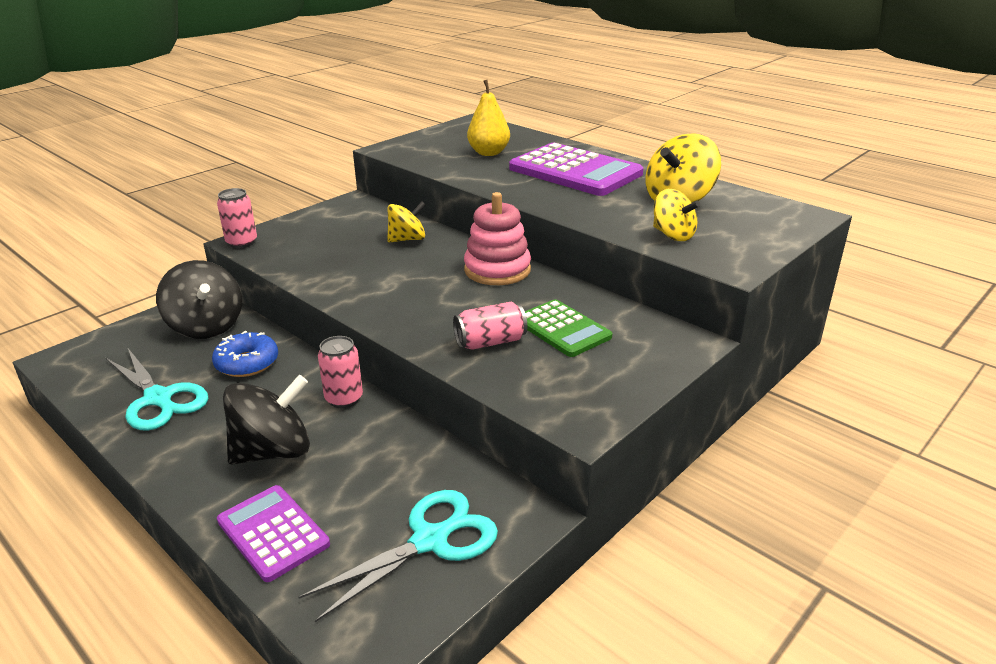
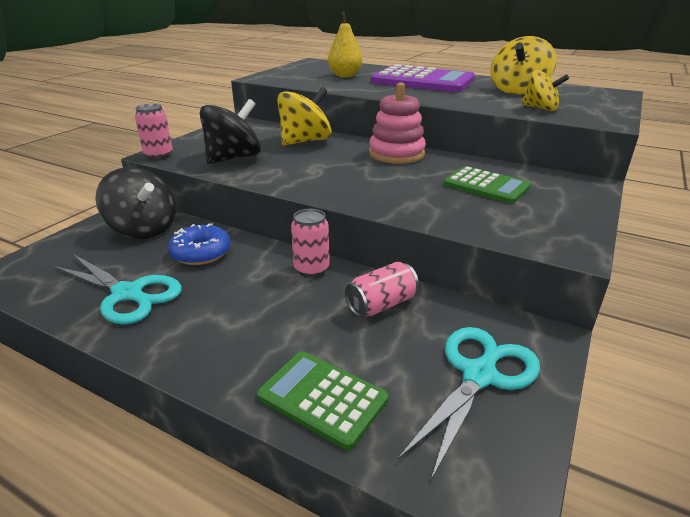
camera: 15 degrees left, 0 degrees up
purple calculator [217,485,330,582] -> green calculator [257,351,389,450]
black spinning top [223,375,310,464] -> black spinning top moved to [200,99,261,164]
yellow spinning top [387,201,426,242] -> yellow spinning top [277,87,331,146], size x1.55
pink can [453,302,527,350] -> pink can moved to [345,262,419,317]

